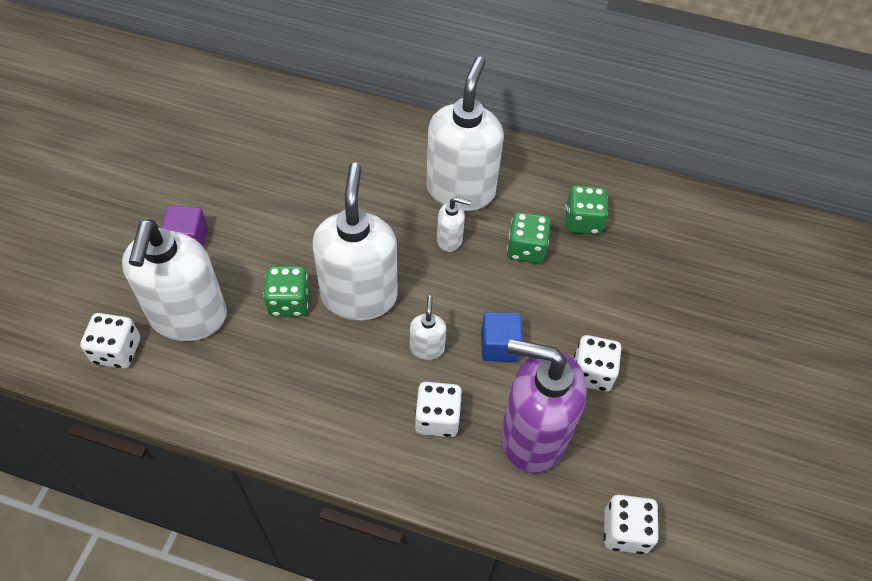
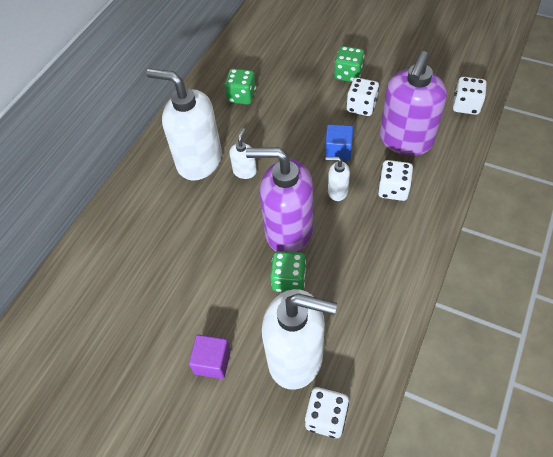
camera: 75 degrees left, 0 degrees up
white soap dispenser [313,163,398,321] -> purple soap dispenser [246,147,313,252]
green dice [507,212,551,264] -> green dice moved to [334,46,364,82]

